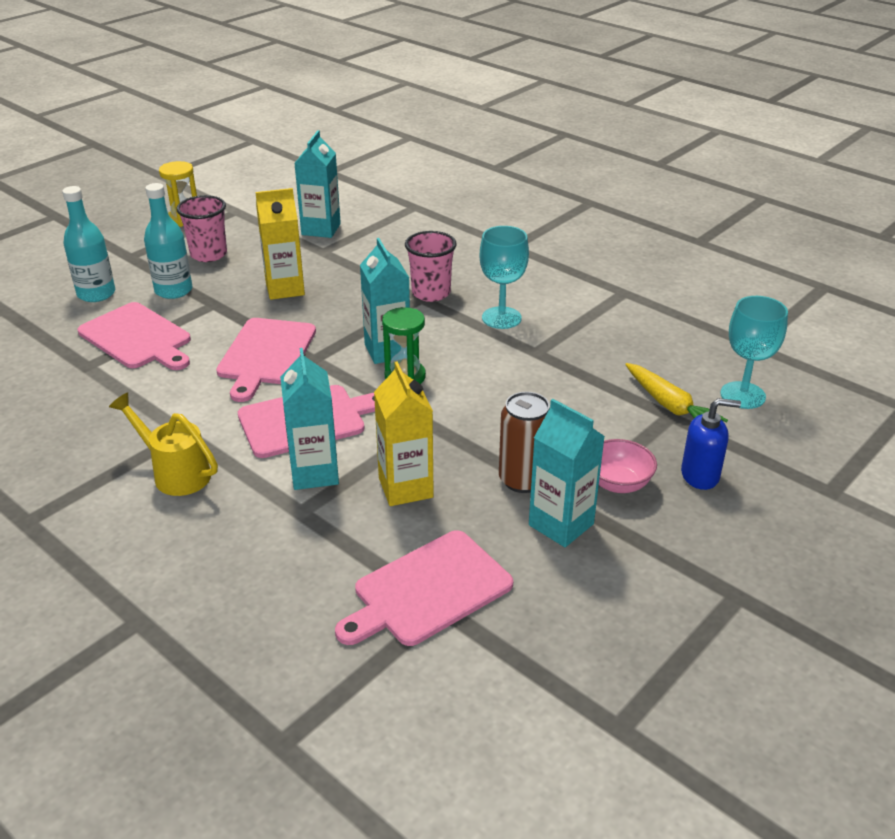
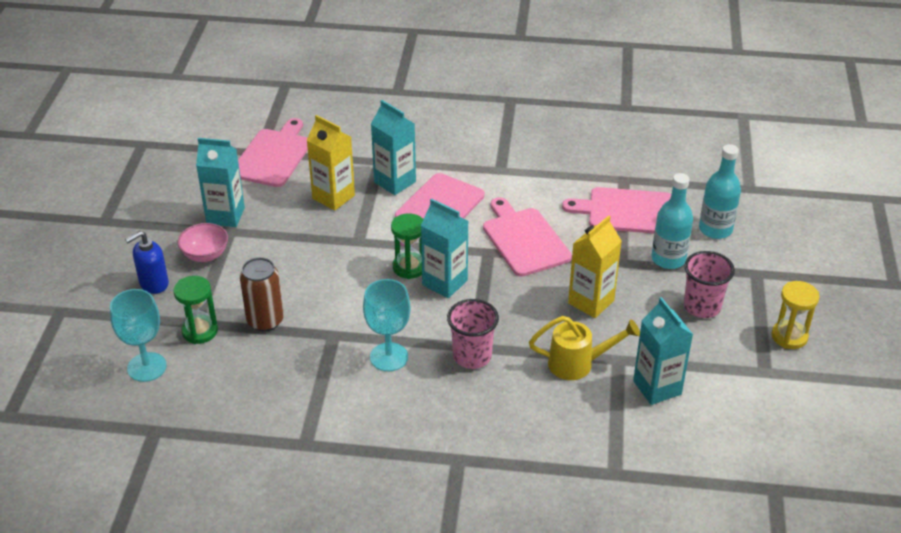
camera: 145 degrees right, 5 degrees up
yellow watering can [109,392,218,496] -> yellow watering can moved to [529,316,640,380]
brown can [499,392,550,493] -> brown can moved to [240,257,284,332]
yellow carrot [625,363,728,422] -> green hourglass [173,276,218,344]

